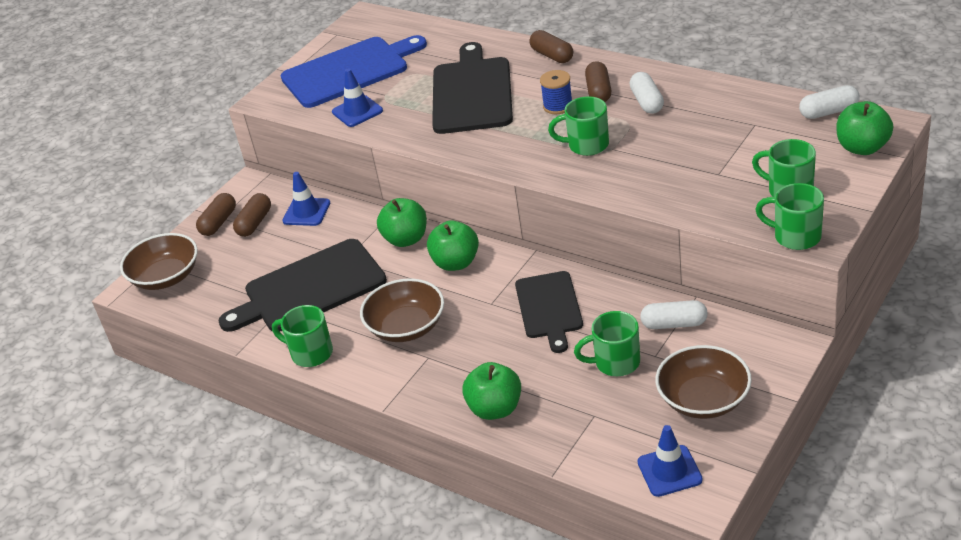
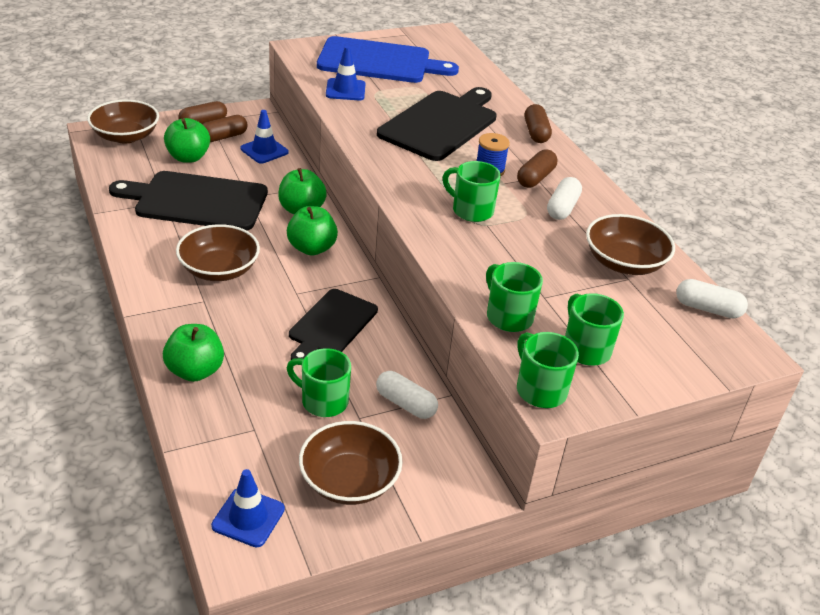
camera: 25 degrees right, 0 degrees up
green mug [272,305,333,367] -> green mug moved to [486,262,543,332]
green apple [837,101,893,155] -> green apple moved to [164,118,210,163]
none -> brown bowl [586,214,675,275]

